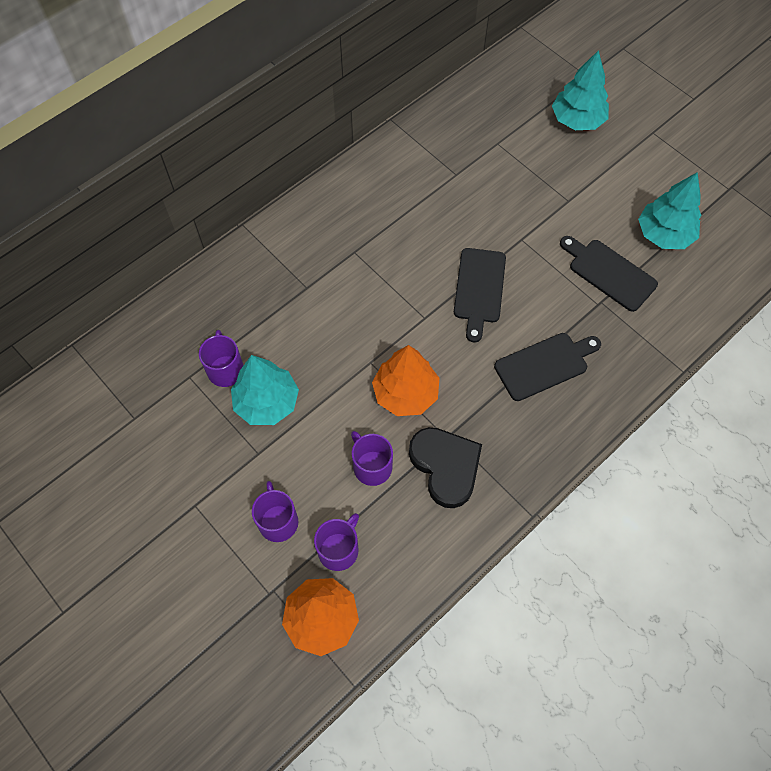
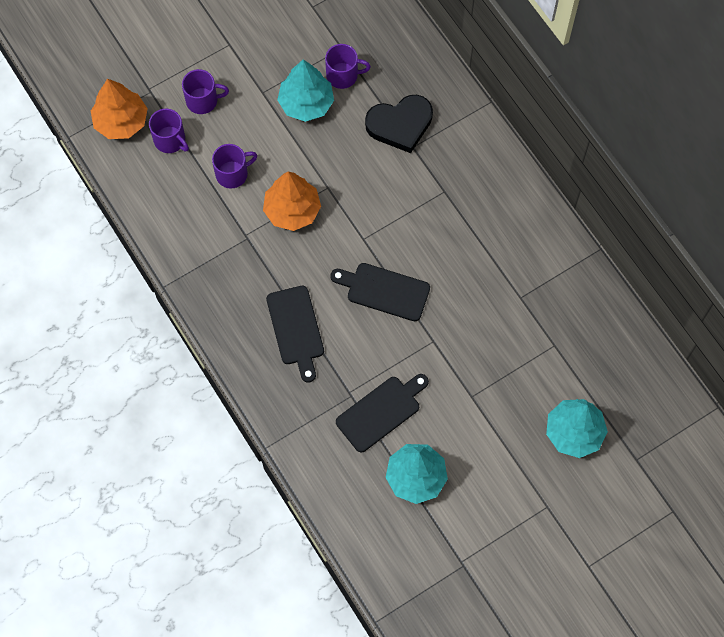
camera: 100 degrees right, 5 degrees up
black heart [409,427,482,508] -> black heart moved to [365,95,433,153]

